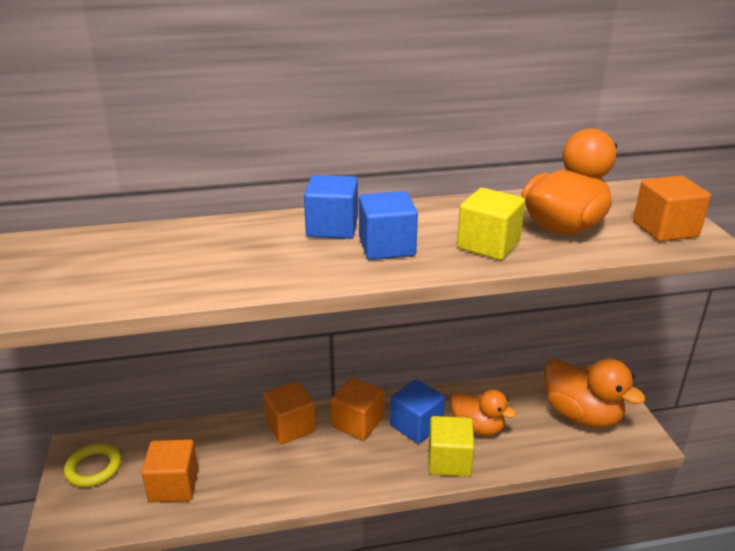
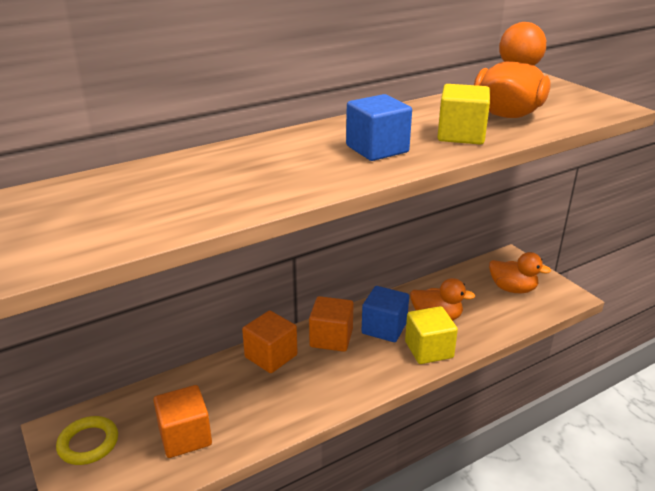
camera: 20 degrees left, 0 degrees up
blue cube [304,175,358,239] -> none
orange duck [544,359,646,428] -> orange duck [489,252,551,293], size x0.66
orange cube [633,175,711,242] -> none

